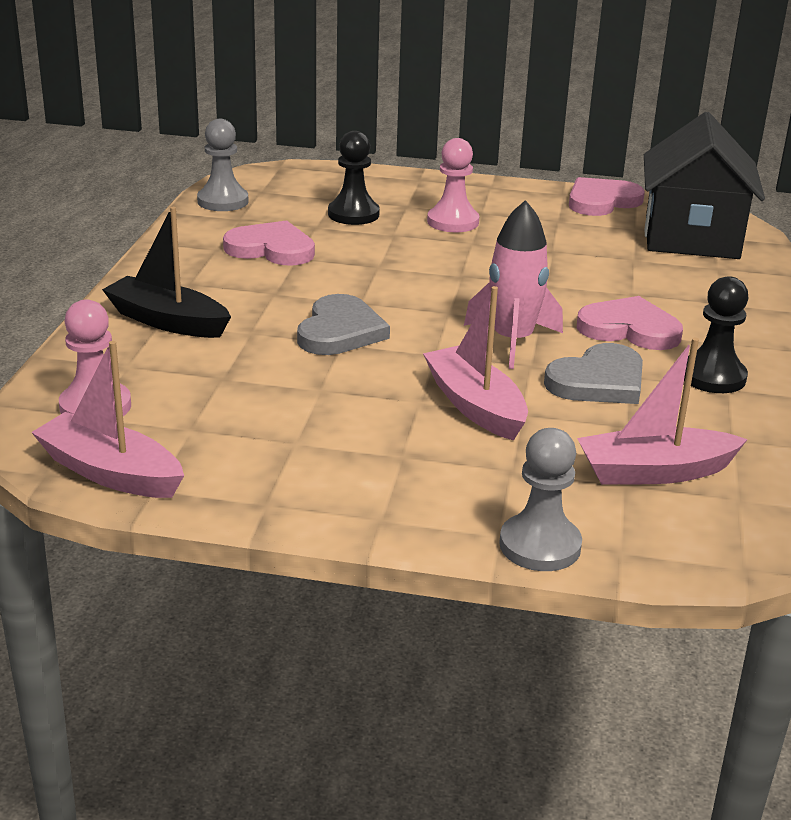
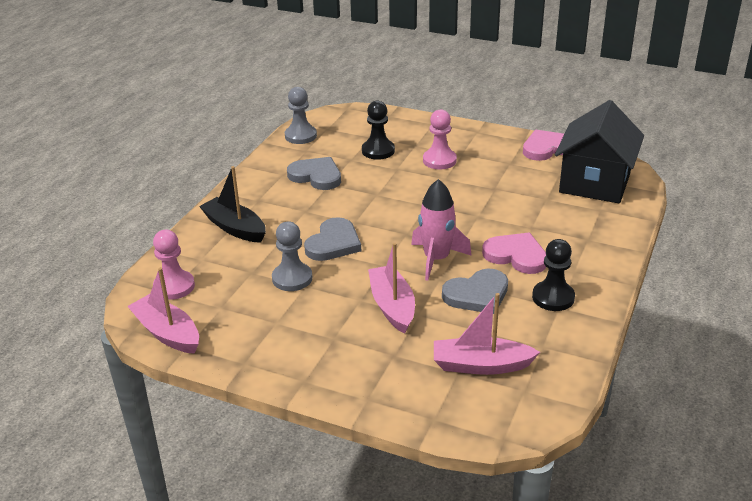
camera: 15 degrees right, 5 degrees up
pink heart [223,220,315,266] -> grey heart [287,157,341,190]
grey pawn [499,428,582,571] -> grey pawn moved to [272,221,312,291]

